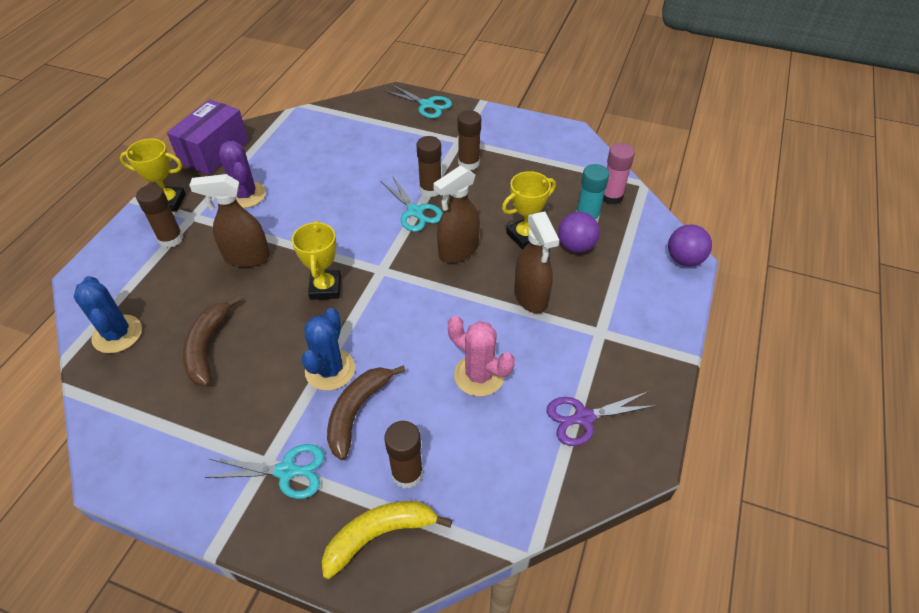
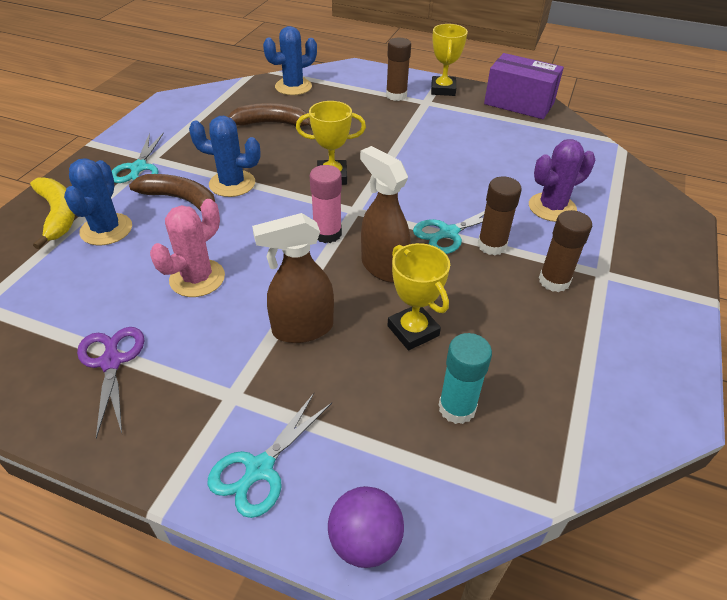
camera: 90 degrees right, 5 degrees down
brown spray bottle [189,174,270,267] -> none
purple cactus [219,141,266,208] -> purple cactus moved to [529,139,595,222]
turquoise scissors [384,84,452,118] -> turquoise scissors moved to [207,393,332,518]
brown glue stick [385,421,423,488] -> blue cactus [64,158,132,245]
purple ball [558,212,600,253] -> none
pink glue stick [603,143,635,205] -> pink glue stick moved to [310,165,342,243]

